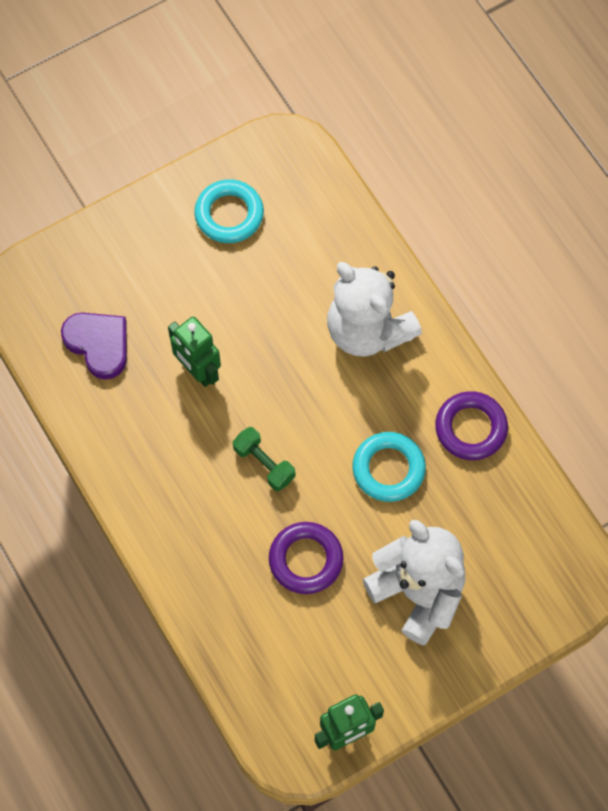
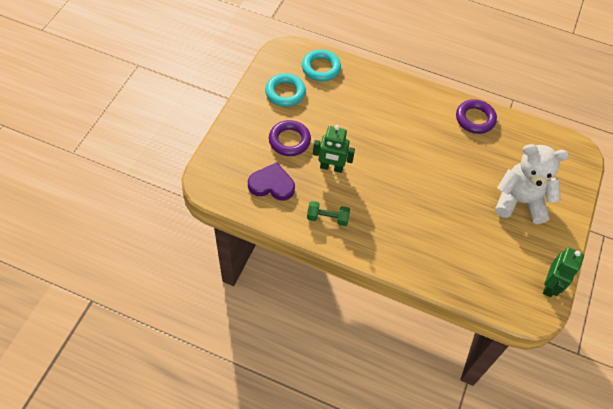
camera: 40 degrees left, 10 degrees down
green dumbbell [233,427,295,491] -> green dumbbell moved to [307,201,350,226]
purple ring [269,522,343,594] -> purple ring moved to [269,120,311,156]
white teddy bear [327,262,422,357] -> none
turquoise ring [352,432,426,502] -> turquoise ring moved to [302,49,341,81]

